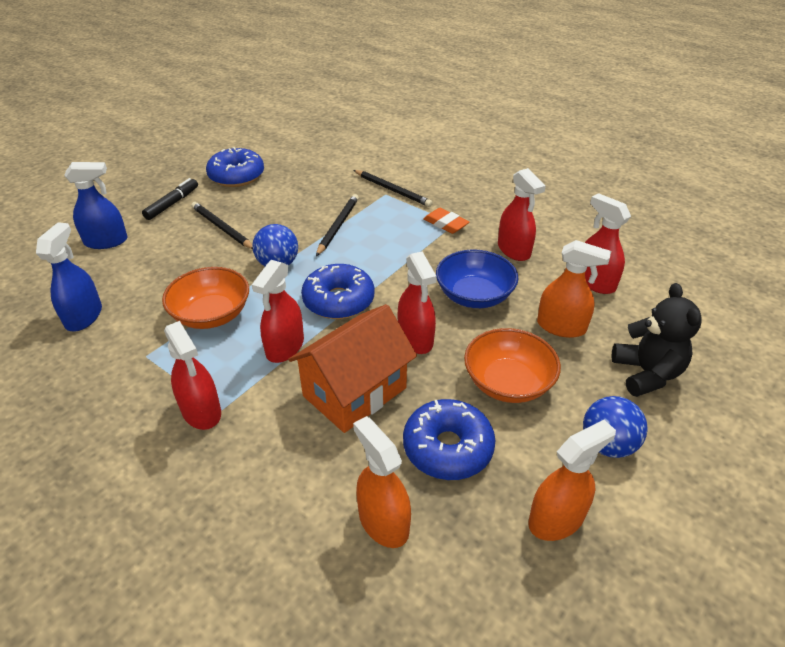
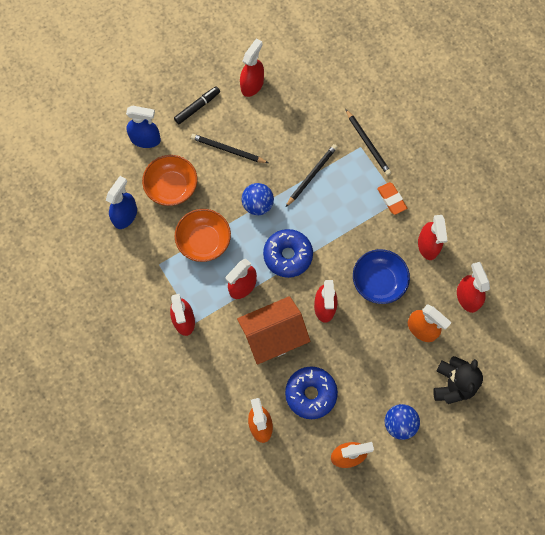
camera: 20 degrees right, 30 degrees up
black pencil [191,202,253,249] -> black pencil turned 45 degrees counterclockwise [191,134,268,163]
blue donut [206,147,264,187] -> red spray bottle [240,39,264,97]
orange bowl [464,328,561,403] -> orange bowl moved to [142,155,197,206]

